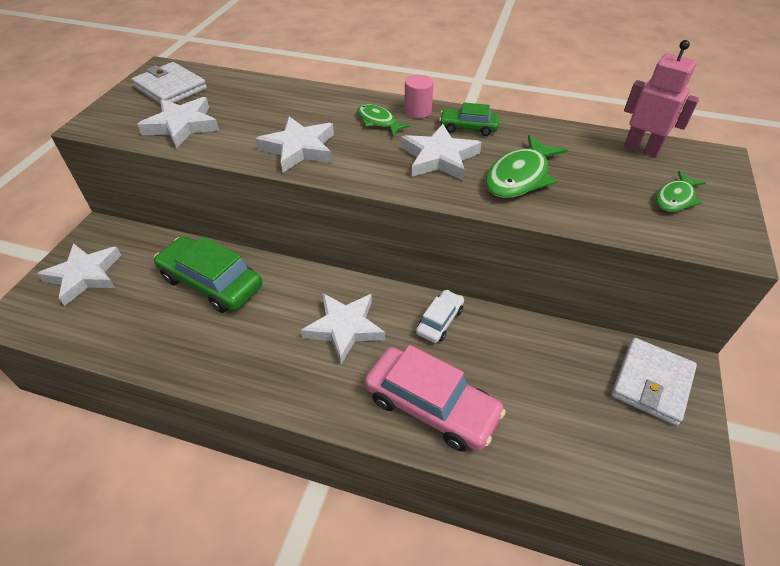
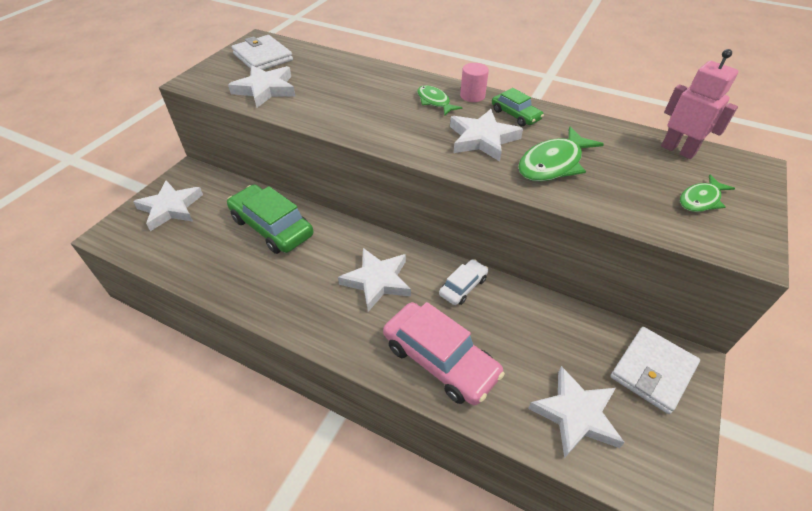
camera: 10 degrees right, 0 degrees up
white star [256,116,334,172] -> white star moved to [528,366,625,458]
green car [439,103,499,136] -> green car turned 150 degrees counterclockwise [492,88,544,126]

